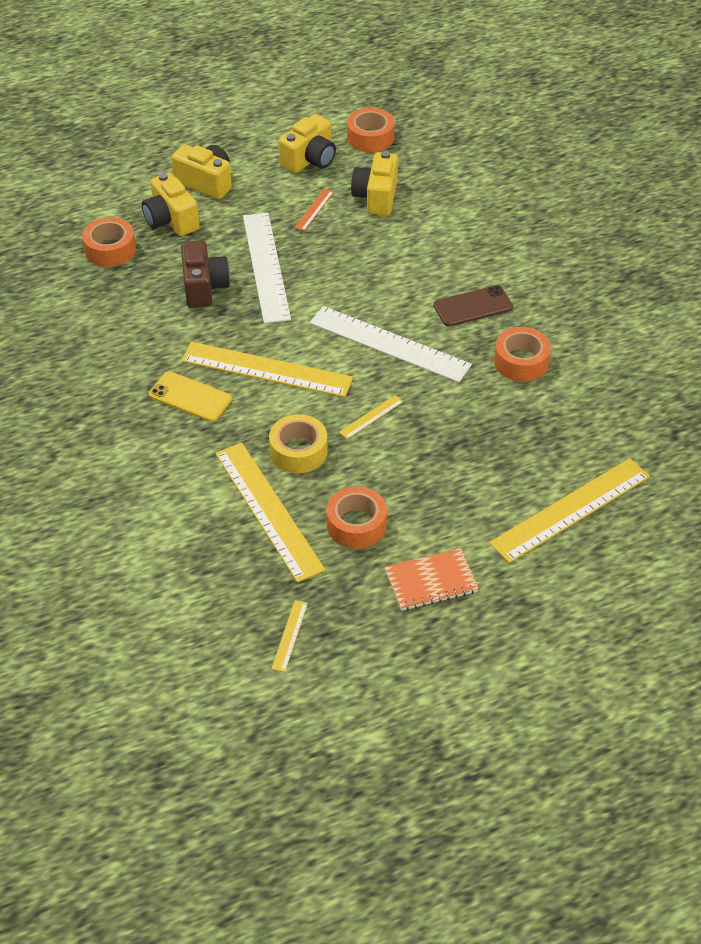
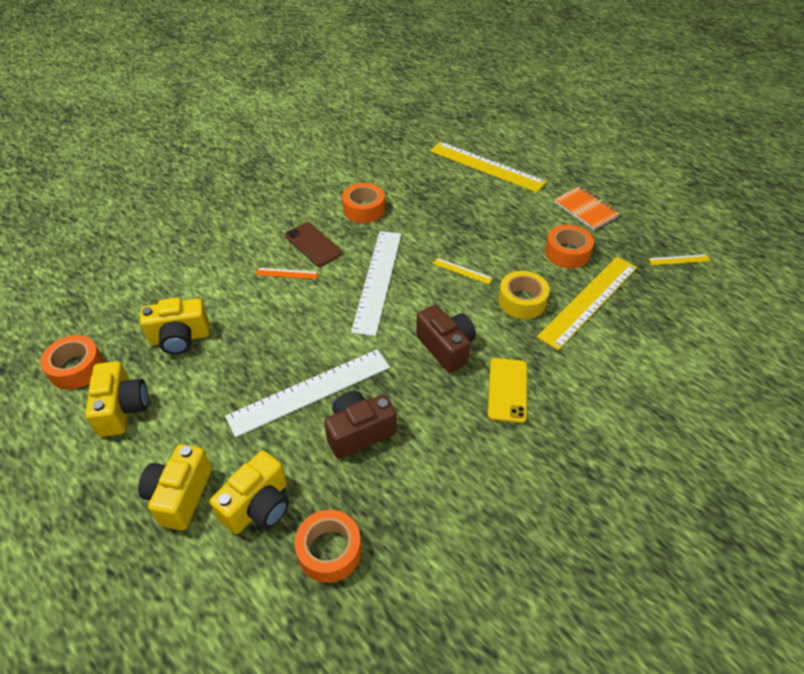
camera: 110 degrees left, 0 degrees up
yellow ruler [181,342,353,397] -> brown camera [416,305,476,373]
yellow camera [279,114,336,173] -> yellow camera turned 60 degrees clockwise [85,361,149,437]
orange ruler [294,189,334,231] -> orange ruler moved to [255,268,318,279]

